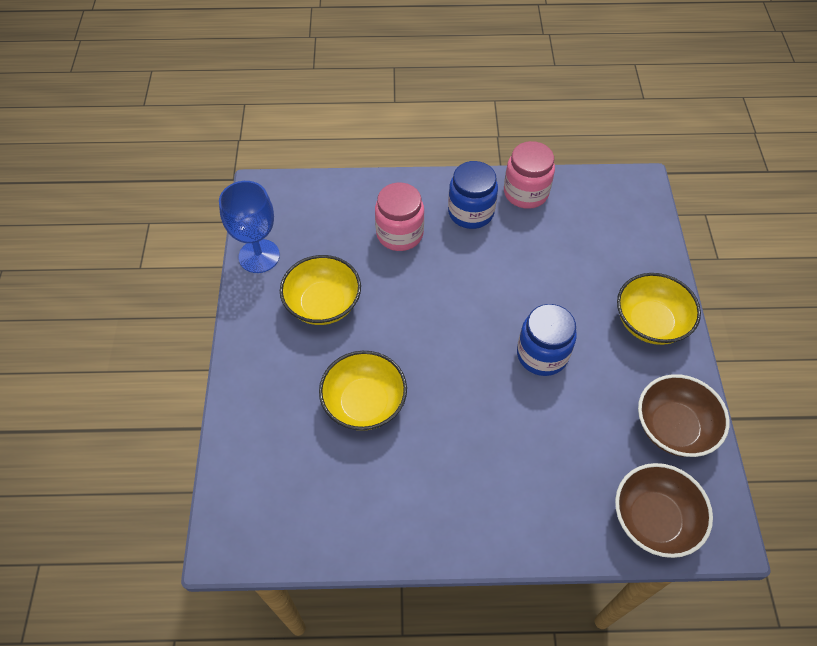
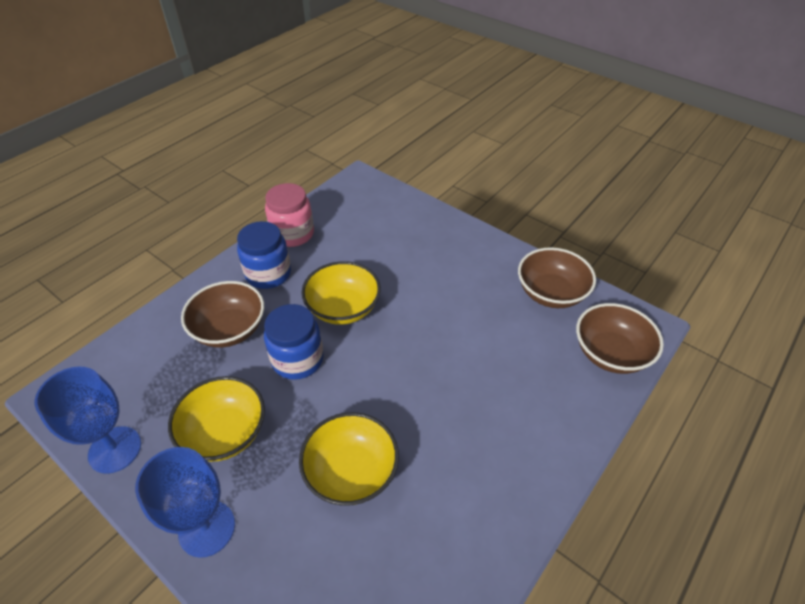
camera: 50 degrees left, 10 degrees down
pink jar [375,182,424,251] -> brown bowl [181,281,264,348]
blue jar [517,304,577,376] -> blue jar moved to [264,304,324,380]
yellow bowl [617,273,701,345] -> yellow bowl moved to [301,261,381,325]
none -> blue goblet [135,447,235,558]

